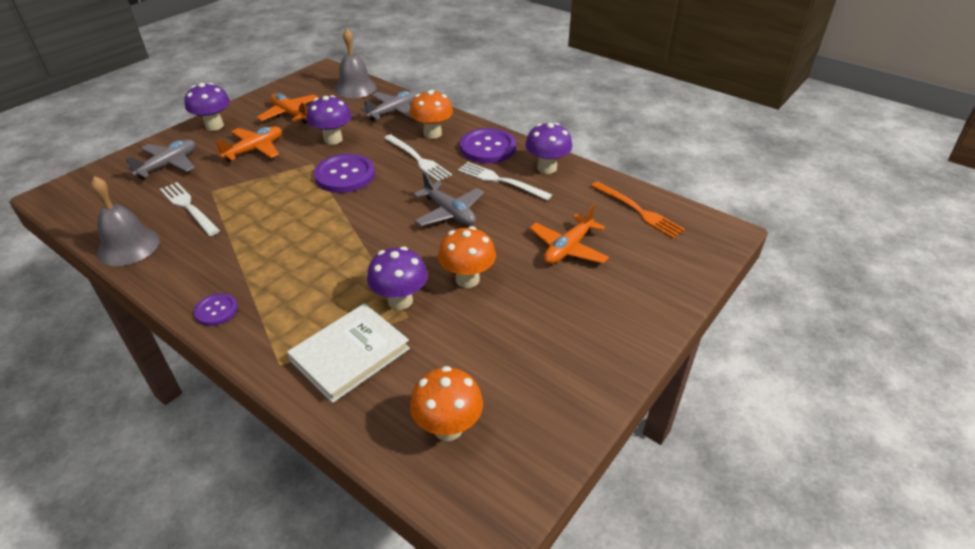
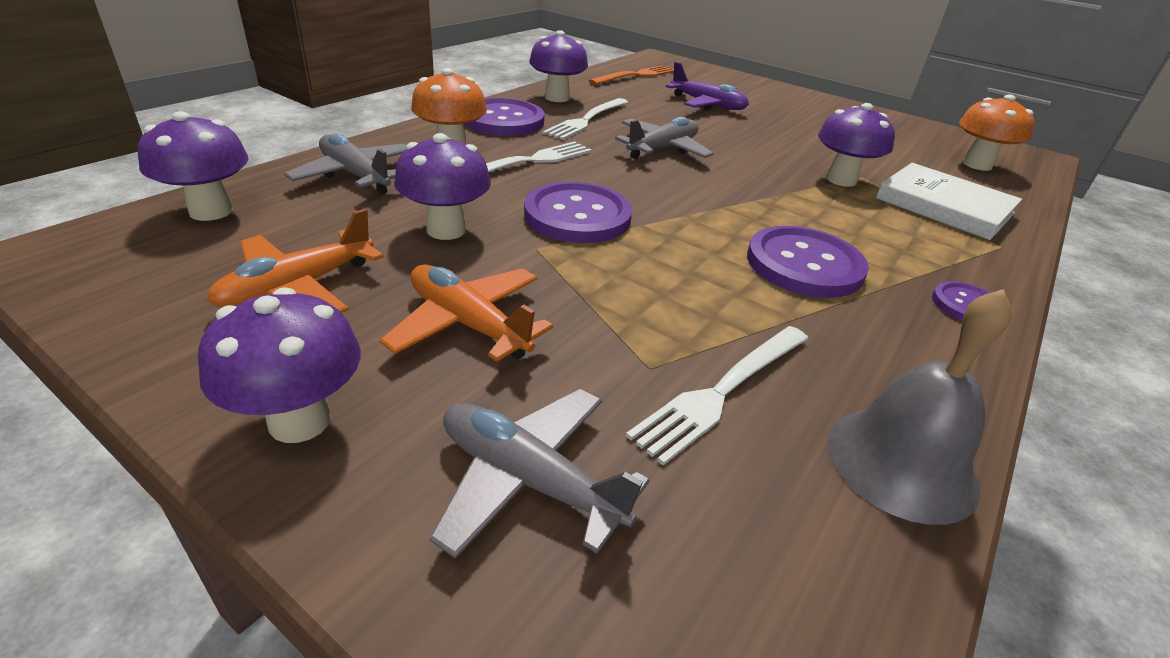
camera: 95 degrees left, 5 degrees down
grey bell [335,28,377,98] -> purple mushroom [138,111,248,221]
orange mushroom [438,226,496,288] -> none
orange plane [529,204,609,264] -> purple plane [666,62,749,111]
none -> purple button [747,226,869,298]

